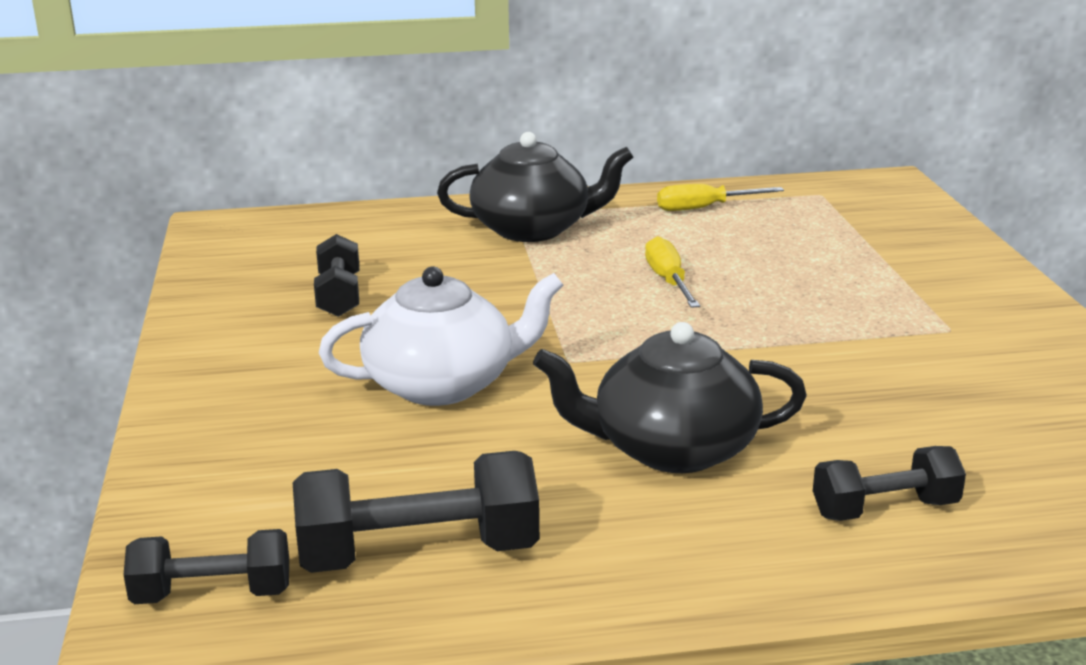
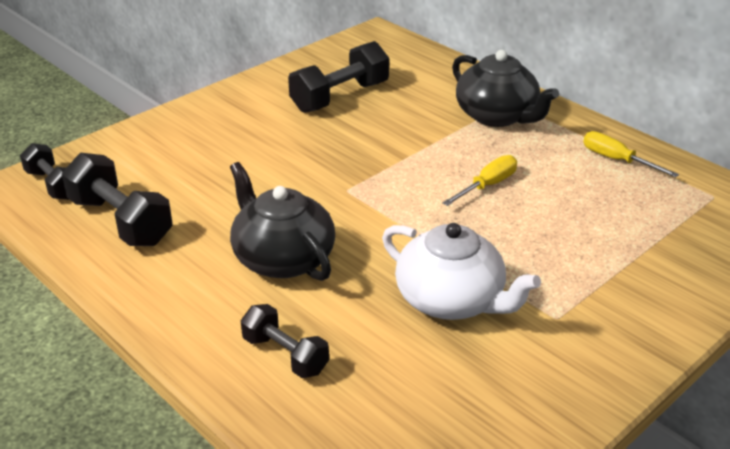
camera: 55 degrees right, 10 degrees up
black dumbbell [314,234,359,317] -> black dumbbell [288,41,389,113], size x1.60
white teapot [319,266,564,406] -> white teapot moved to [382,223,541,320]

